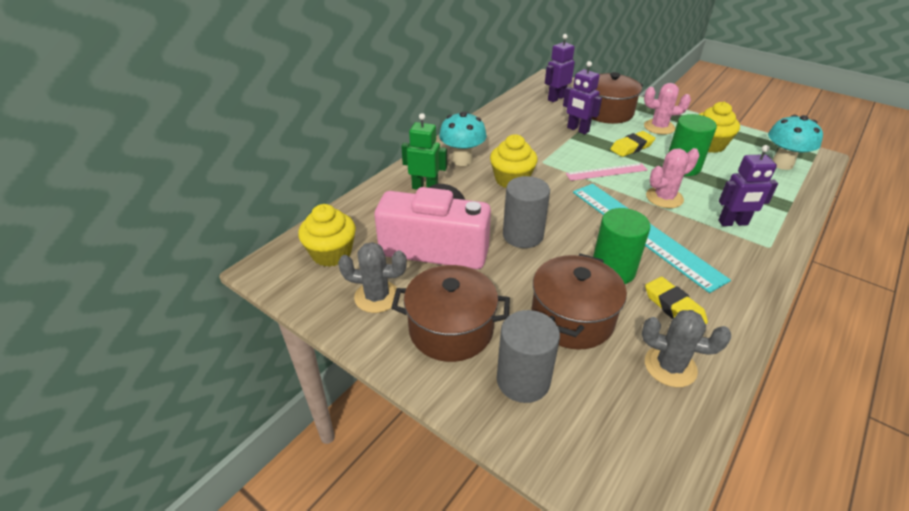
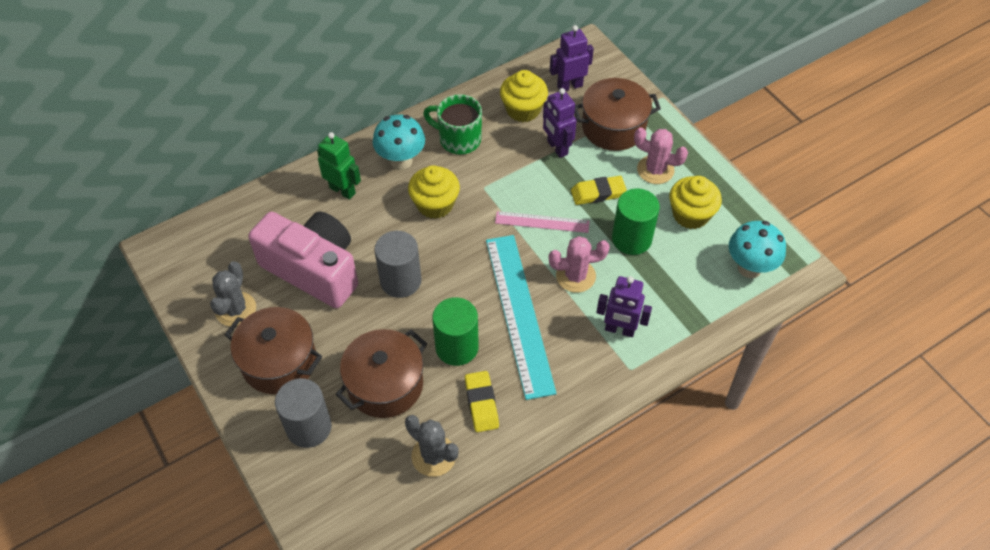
camera: 20 degrees right, 15 degrees up
yellow cupcake [298,204,356,267] -> yellow cupcake moved to [500,70,548,122]
grey cactus [338,242,407,313] -> grey cactus turned 75 degrees clockwise [210,261,256,327]
none -> green mug [423,94,482,155]

